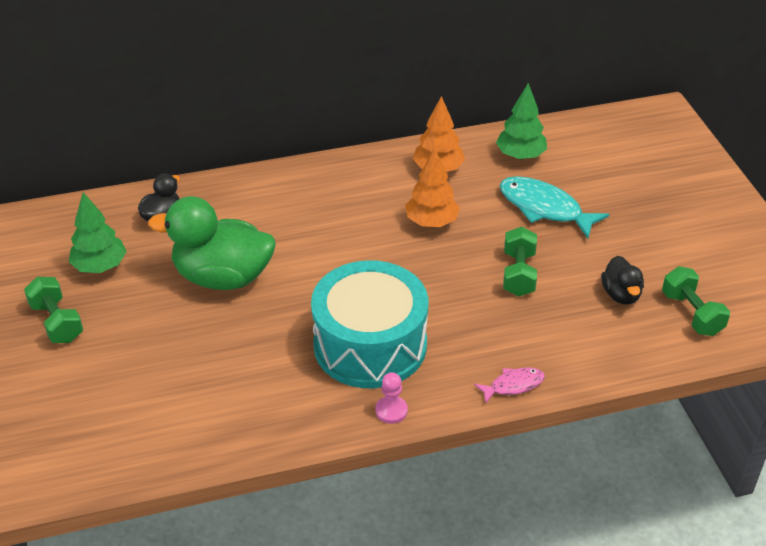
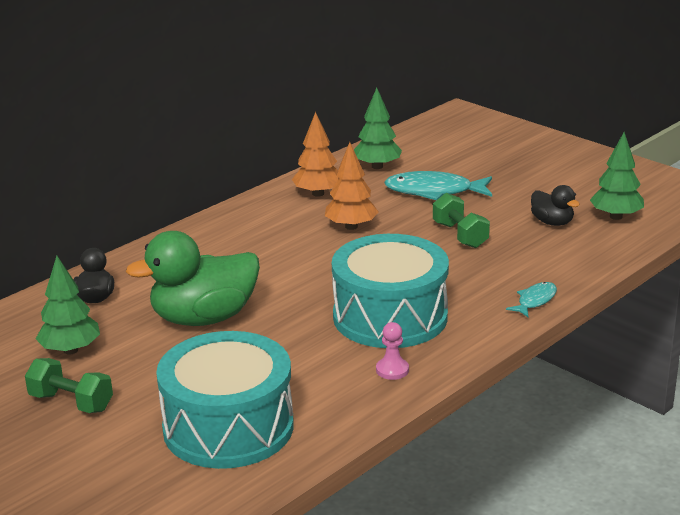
camera: 30 degrees left, 15 degrees down
pink pawn [375,372,408,424] -> pink pawn moved to [376,322,409,380]
pink fish [474,367,545,404] -> turquoise fish [506,282,557,317]
green dumbbell [662,266,730,336] -> green tree [590,132,644,220]
none -> turquoise drum [156,331,294,469]

